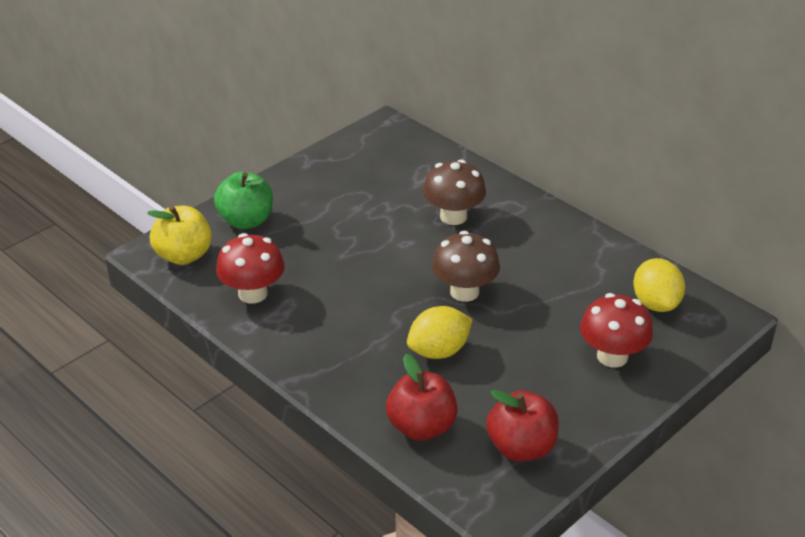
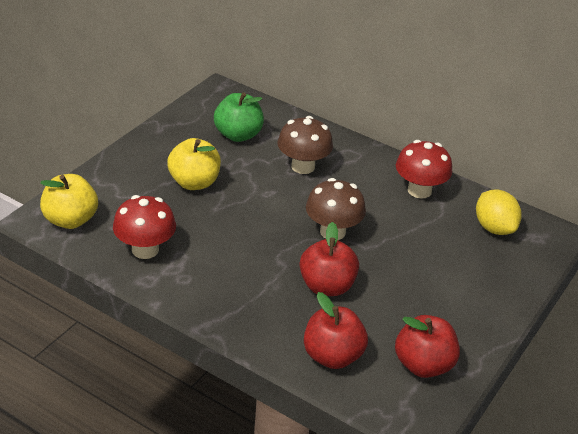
camera: 15 degrees left, 0 degrees up
green apple [214,172,273,229] -> green apple moved to [214,92,264,142]
yellow lemon [407,306,473,359] -> red apple [300,222,359,296]
red mushroom [580,293,653,367] -> red mushroom moved to [396,140,452,198]
none -> yellow apple [167,138,221,190]

